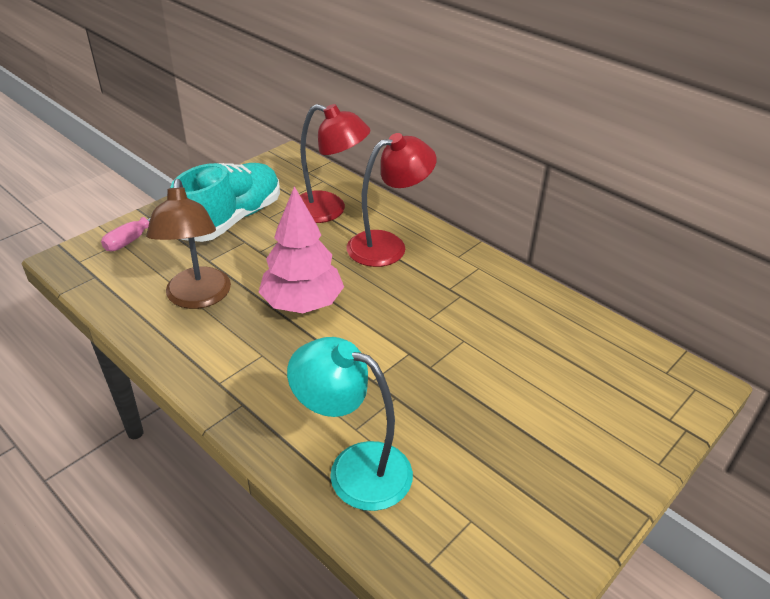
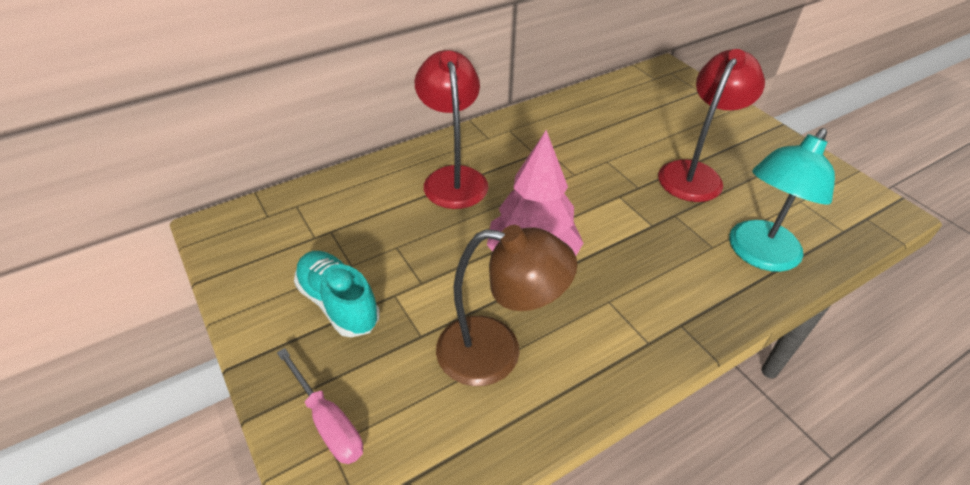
camera: 75 degrees left, 5 degrees up
turquoise shoe [170,163,280,242] -> turquoise shoe [294,251,380,337], size x0.65
red lamp [300,104,370,223] -> red lamp moved to [658,49,765,202]

